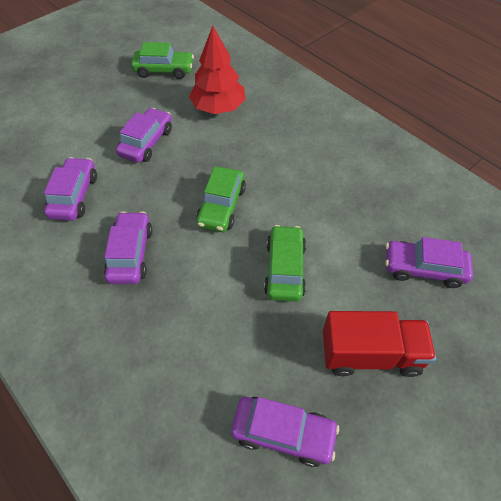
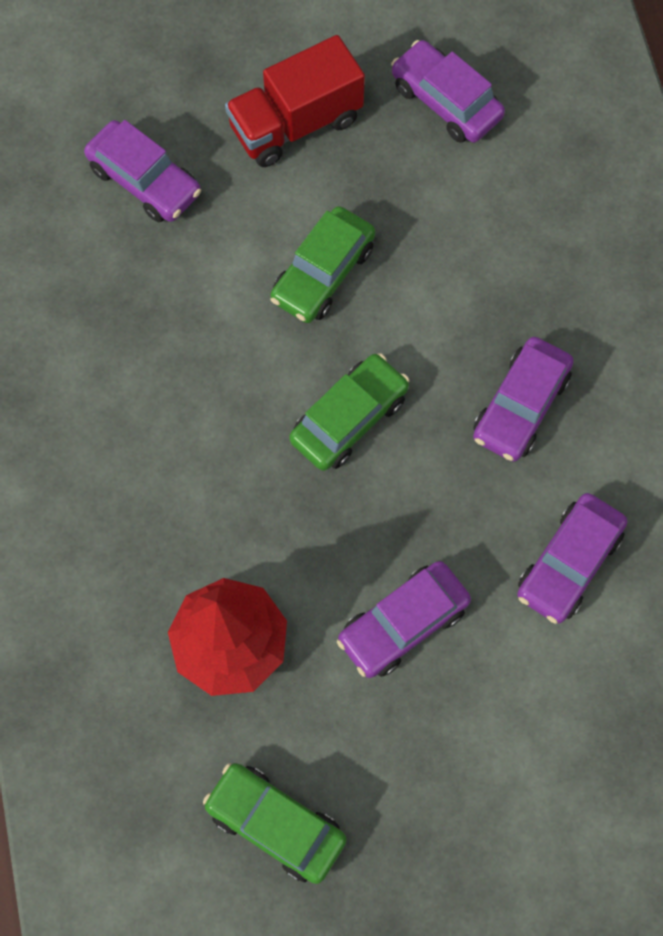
camera: 150 degrees left, 15 degrees up
red truck [323,311,436,377] -> red truck turned 60 degrees counterclockwise [225,35,365,167]

